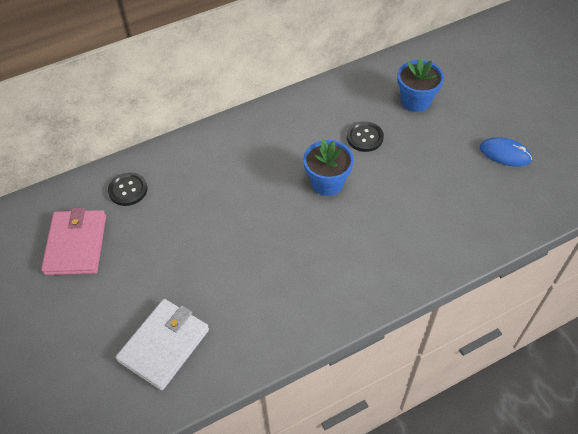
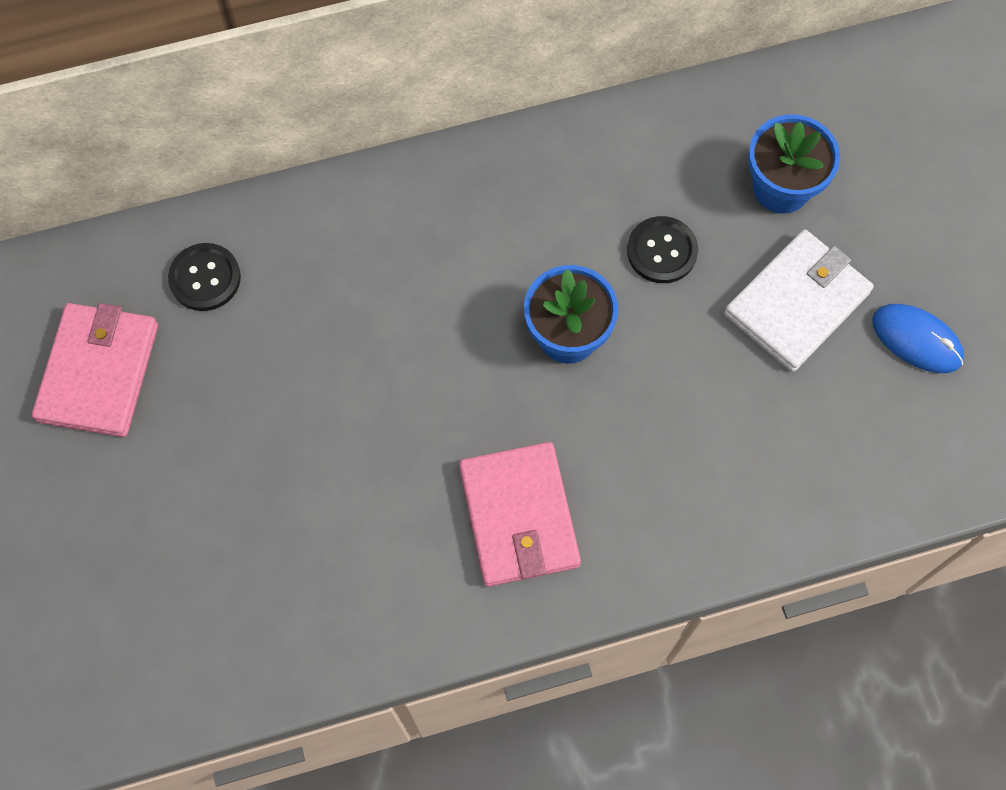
camera: 10 degrees right, 15 degrees up
white wallet [116,299,209,390] -> white wallet moved to [724,229,874,372]
none -> pink wallet [459,442,581,587]

